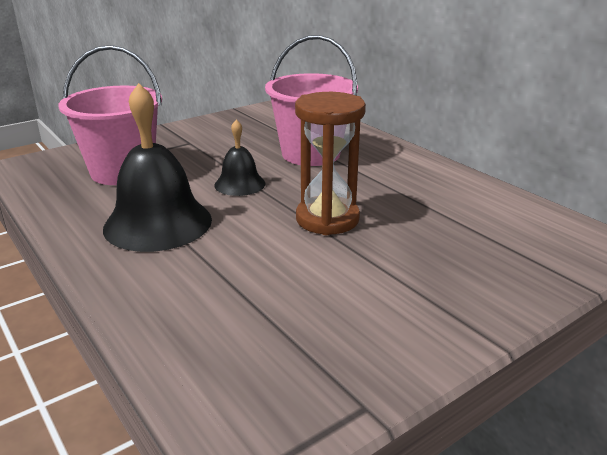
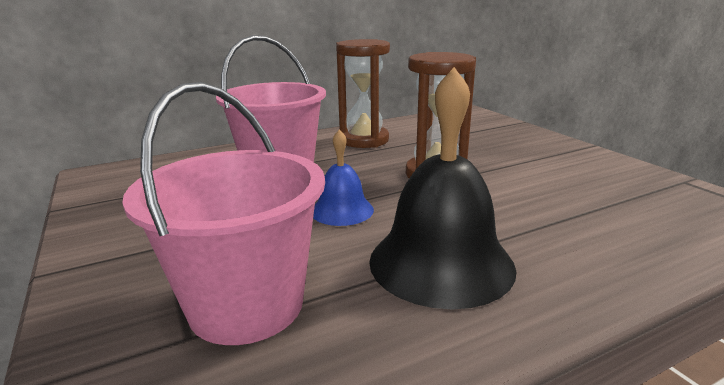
camera: 80 degrees left, 5 degrees down
black bell [214,120,266,196] -> blue bell [313,130,374,226]
none -> brown hourglass [336,39,390,148]

